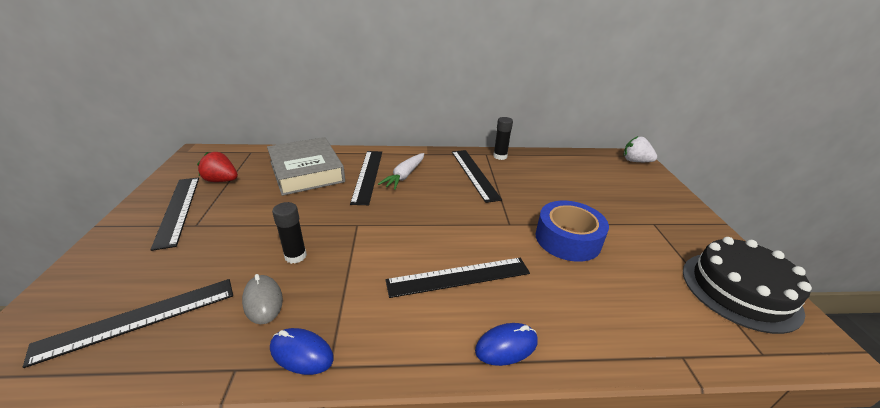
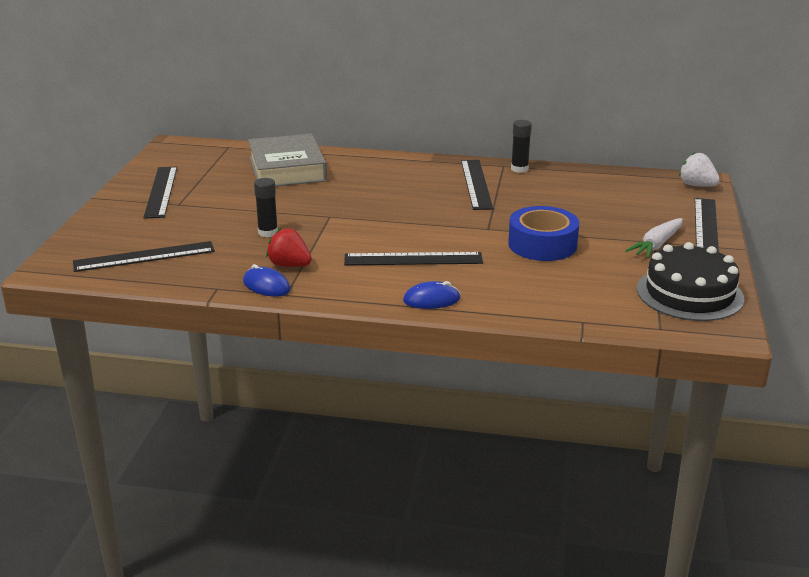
camera: 15 degrees right, 5 degrees down
red strawberry [197,152,238,182] -> red strawberry moved to [266,228,312,267]
grey mouse [242,274,283,324] -> none
black ruler [350,151,382,205] -> black ruler moved to [695,198,719,252]
white carrot [378,153,424,190] -> white carrot moved to [625,218,683,258]

